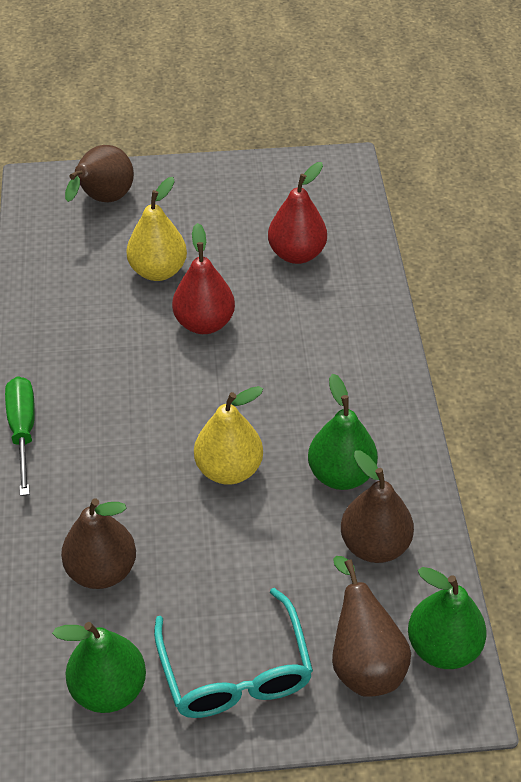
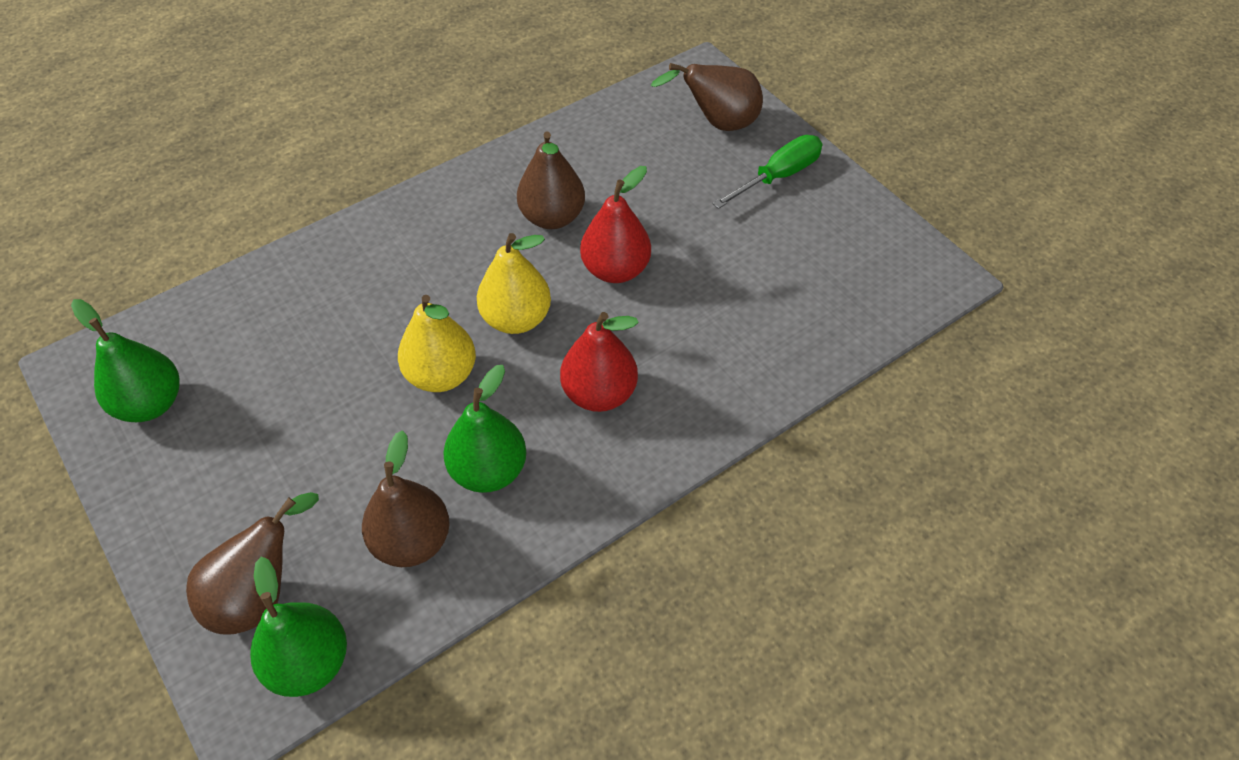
camera: 60 degrees right, 5 degrees up
green screwdriver [5,376,35,496] -> green screwdriver moved to [712,135,822,209]
brown pear [61,498,136,589] -> brown pear moved to [517,131,585,229]
yellow pear [126,177,187,281] -> yellow pear moved to [477,233,551,334]
turquoise glasses [154,588,313,718] -> none
red pear [268,162,327,264] -> red pear moved to [560,312,639,412]

